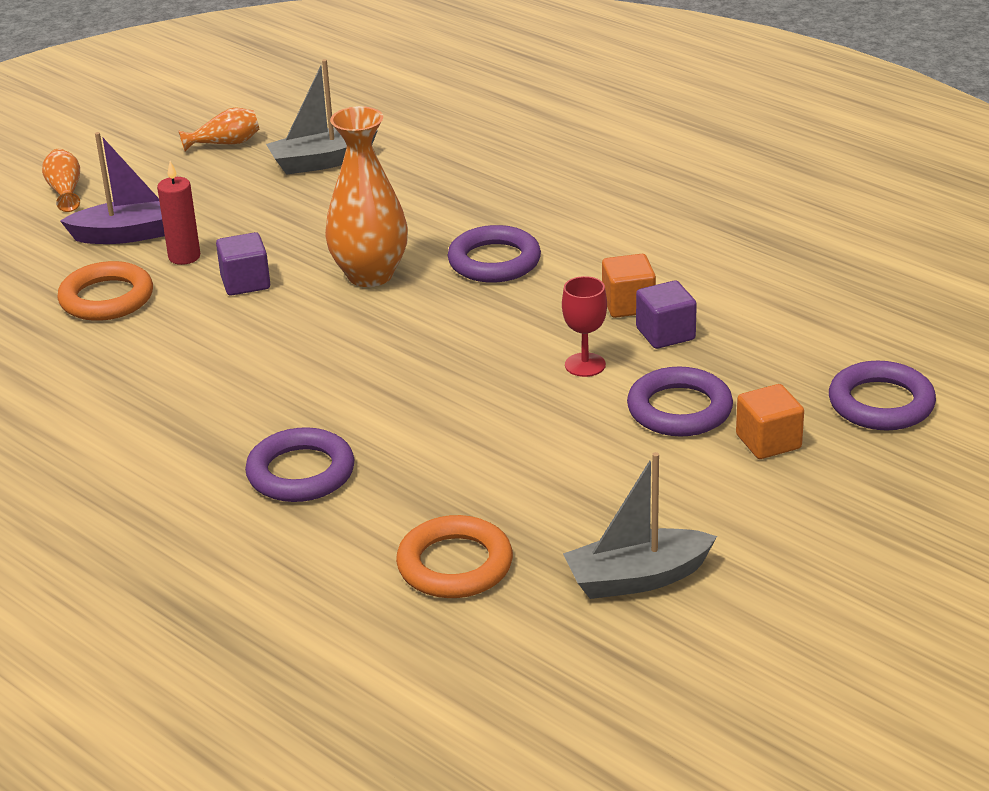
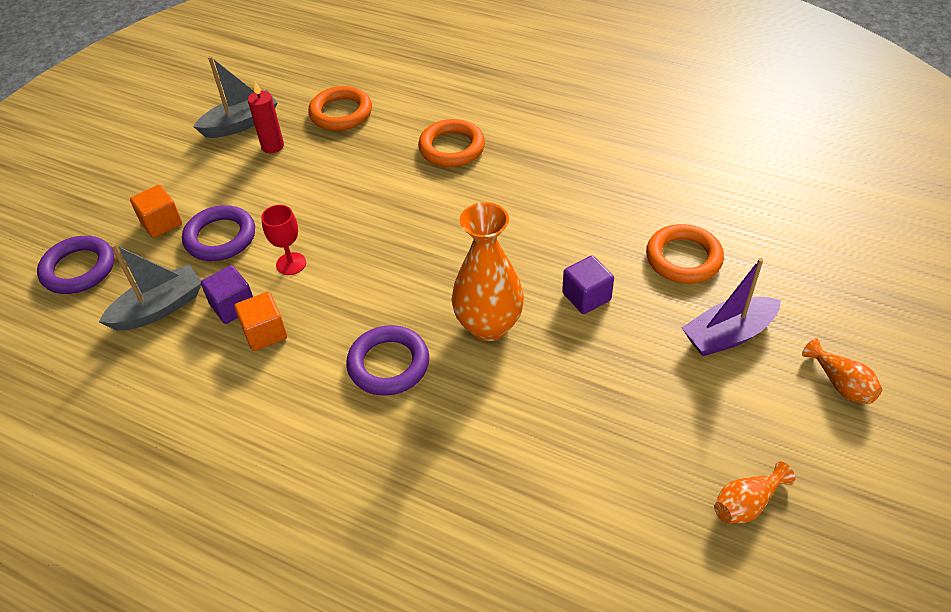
camera: 165 degrees right, 15 degrees up
red candle [157,161,200,265] -> red candle moved to [248,82,284,153]
purple ring [245,427,354,502] -> orange ring [418,119,485,167]
grey boat [266,59,378,175] -> grey boat moved to [99,244,201,331]

